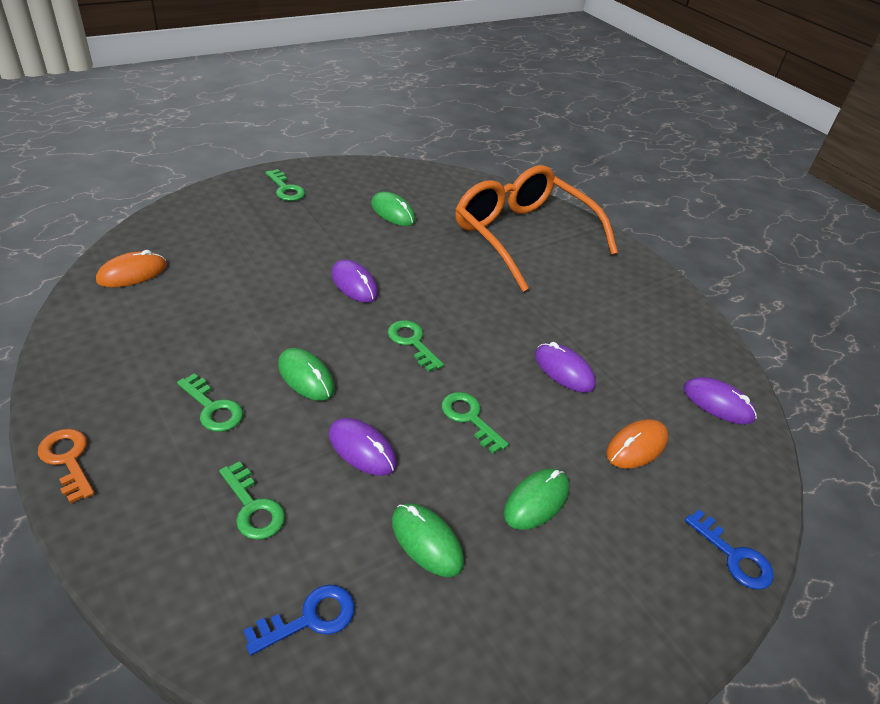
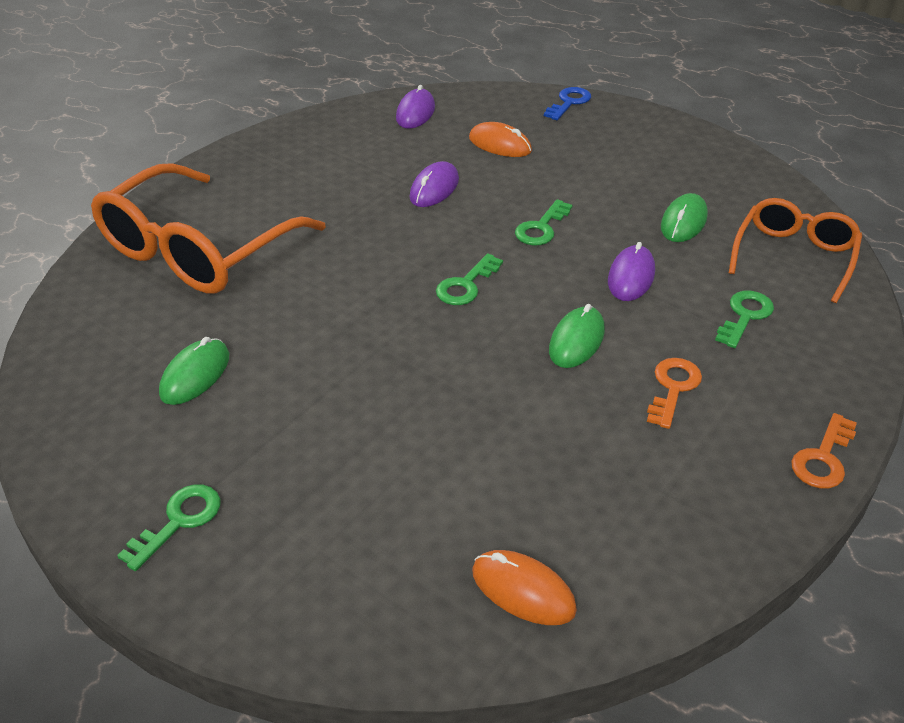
camera: 105 degrees left, 0 degrees up
green key [177,373,243,432] -> orange key [647,358,702,429]
blue key [243,585,355,655] -> orange glasses [729,198,862,303]
purple mouse [331,260,378,303] -> none
green mouse [504,468,570,530] -> none

